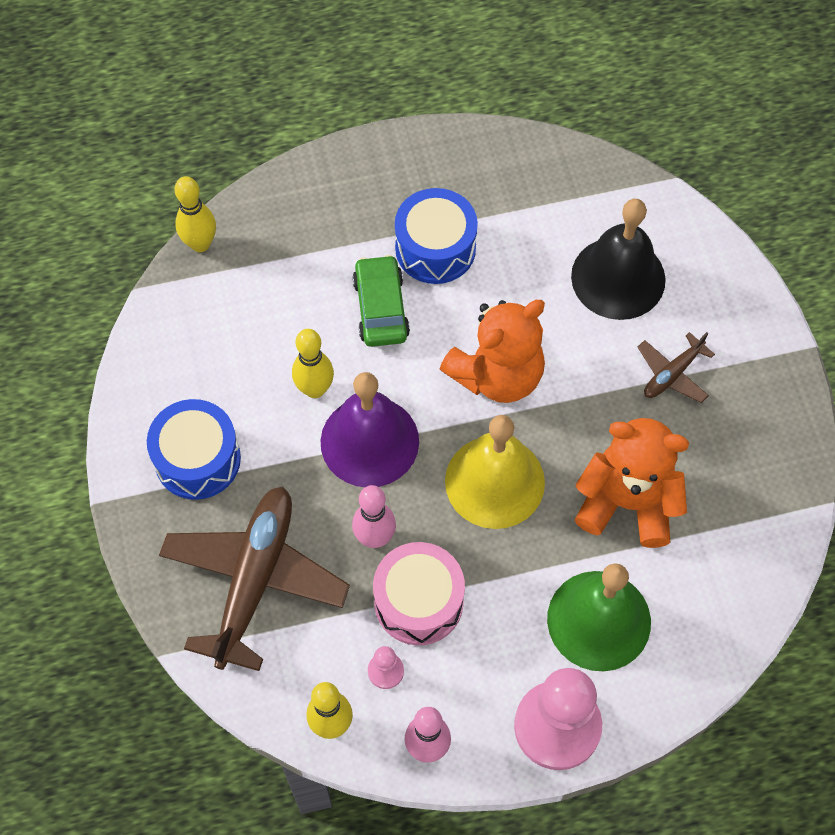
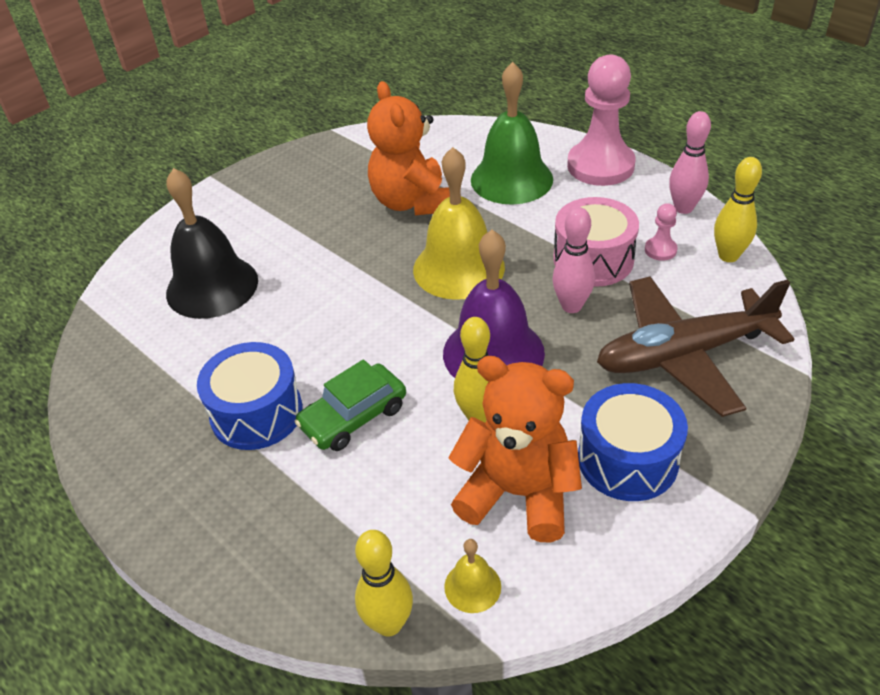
camera: 120 degrees left, 20 degrees down
orange teddy bear [440,300,545,403] -> orange teddy bear moved to [448,356,582,542]
brown plane [638,332,715,403] -> none
none -> yellow bell [444,539,501,613]

